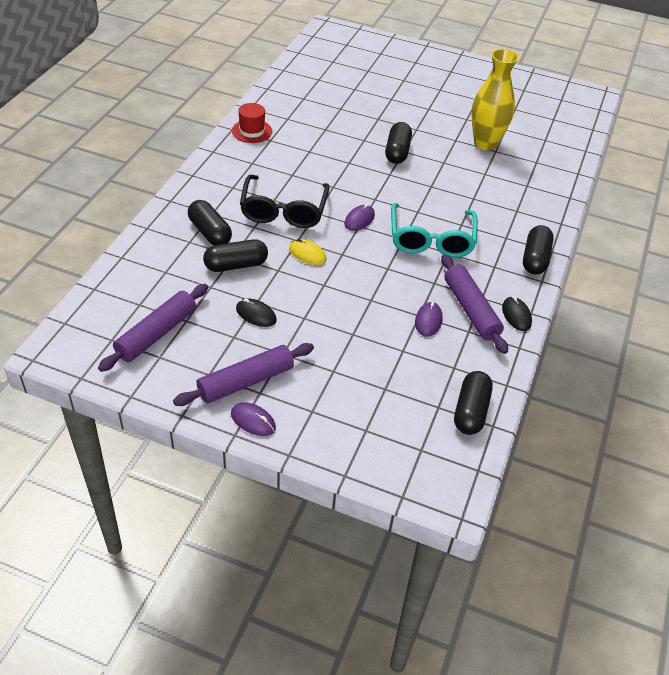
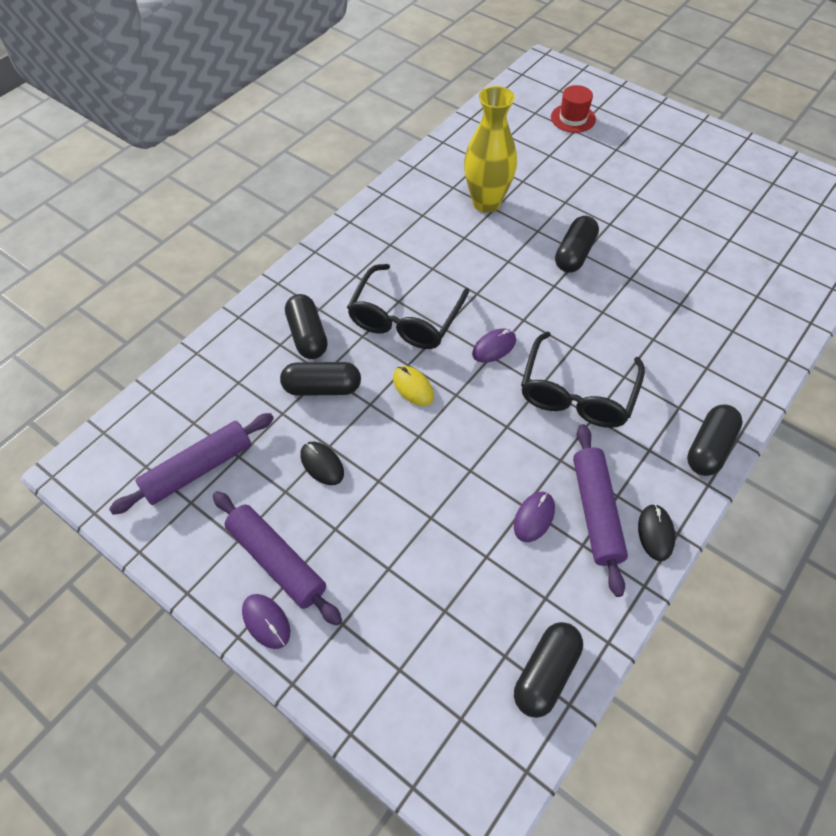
camera: 20 degrees right, 10 degrees up
purple rolling pin [173,343,314,406] -> purple rolling pin turned 60 degrees clockwise [213,491,342,626]
red hat [232,103,272,143] -> red hat moved to [551,85,596,133]
turquoise glasses [391,203,478,257] -> black glasses [521,331,645,428]
yellow vase [471,49,519,150] -> yellow vase moved to [464,86,517,213]

